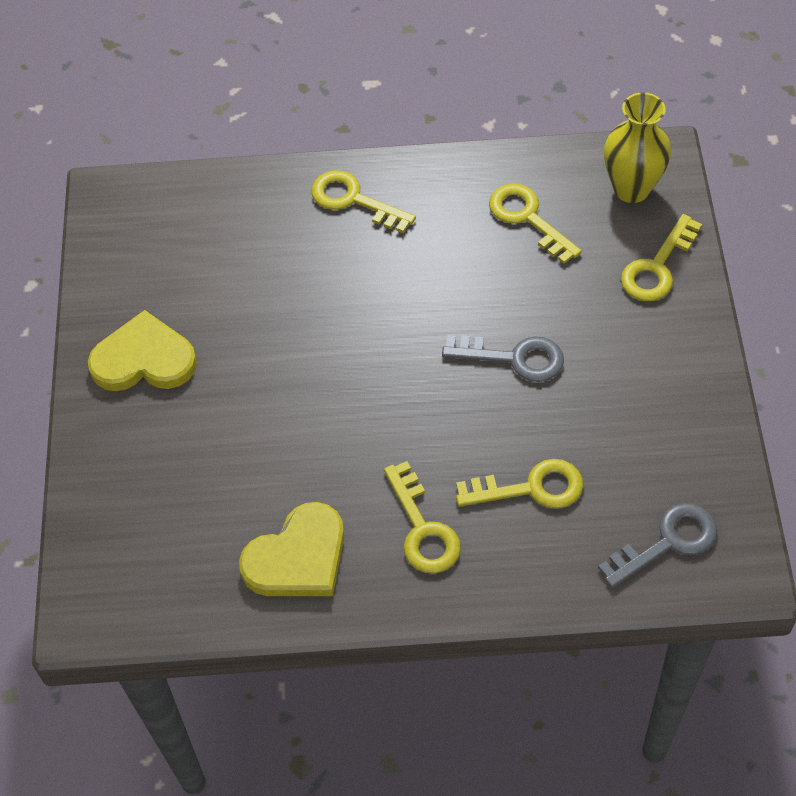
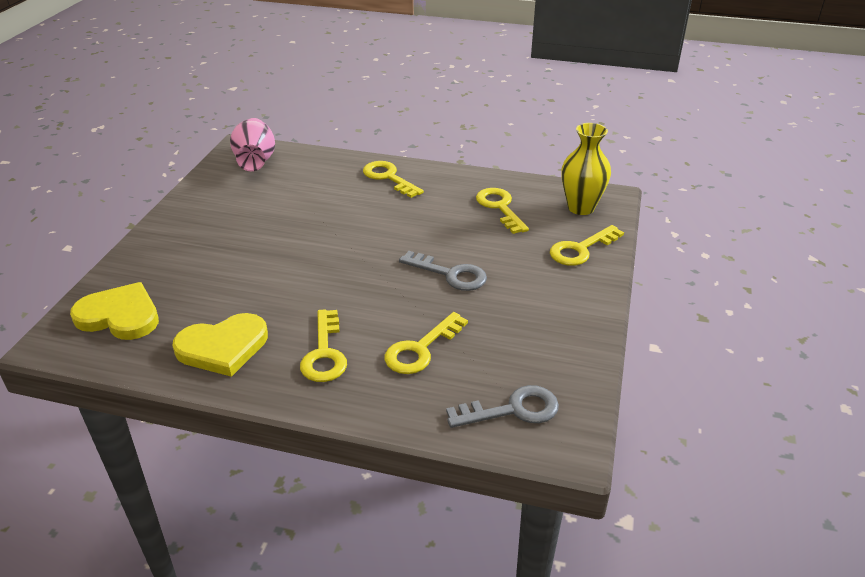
camera: 15 degrees right, 20 degrees down
yellow heart [88,310,197,391] -> yellow heart moved to [70,282,159,340]
yellow key [456,459,583,509] -> yellow key turned 120 degrees clockwise [384,312,468,374]
none -> pink vase [230,118,275,171]

